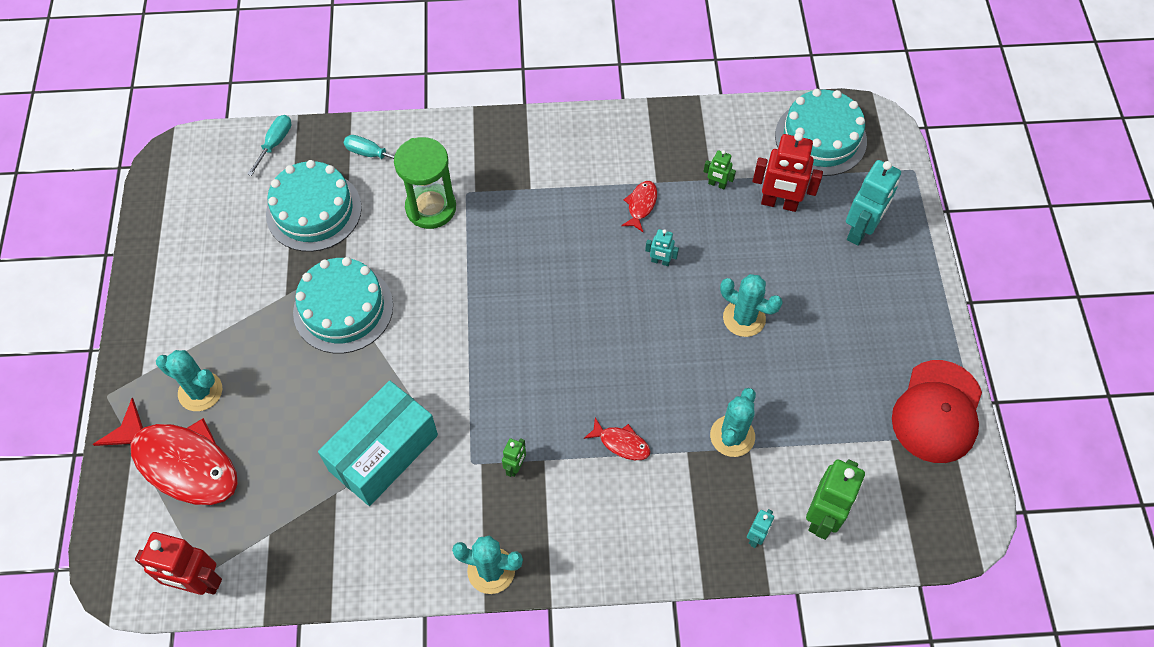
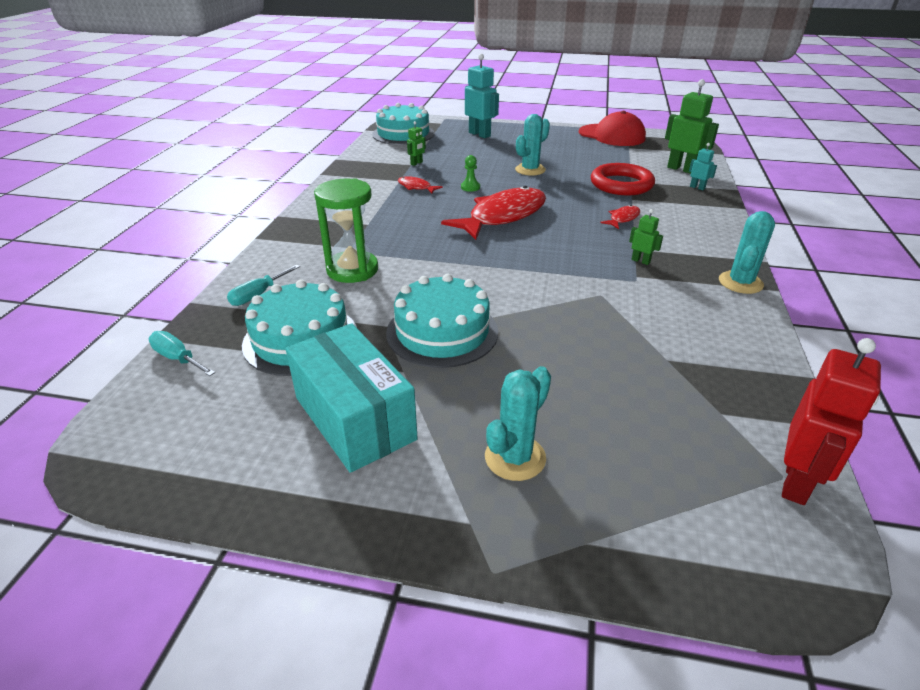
camera: 75 degrees left, 25 degrees down
red fish [93,398,238,505] -> red fish moved to [441,186,546,240]
turquoise box [318,380,438,506] -> turquoise box moved to [286,323,418,473]
turquoise robot [645,229,679,266] -> green pawn [461,155,480,192]
turquoise cactus [710,388,756,457] -> red ring [591,163,655,196]
red robot [753,132,823,212] -> none

